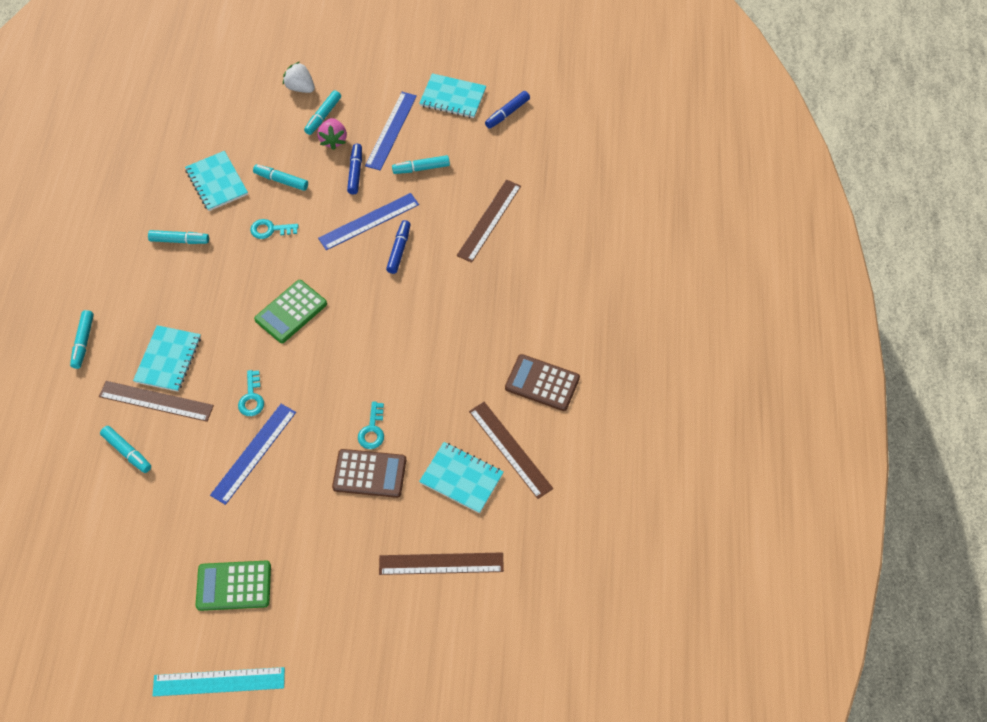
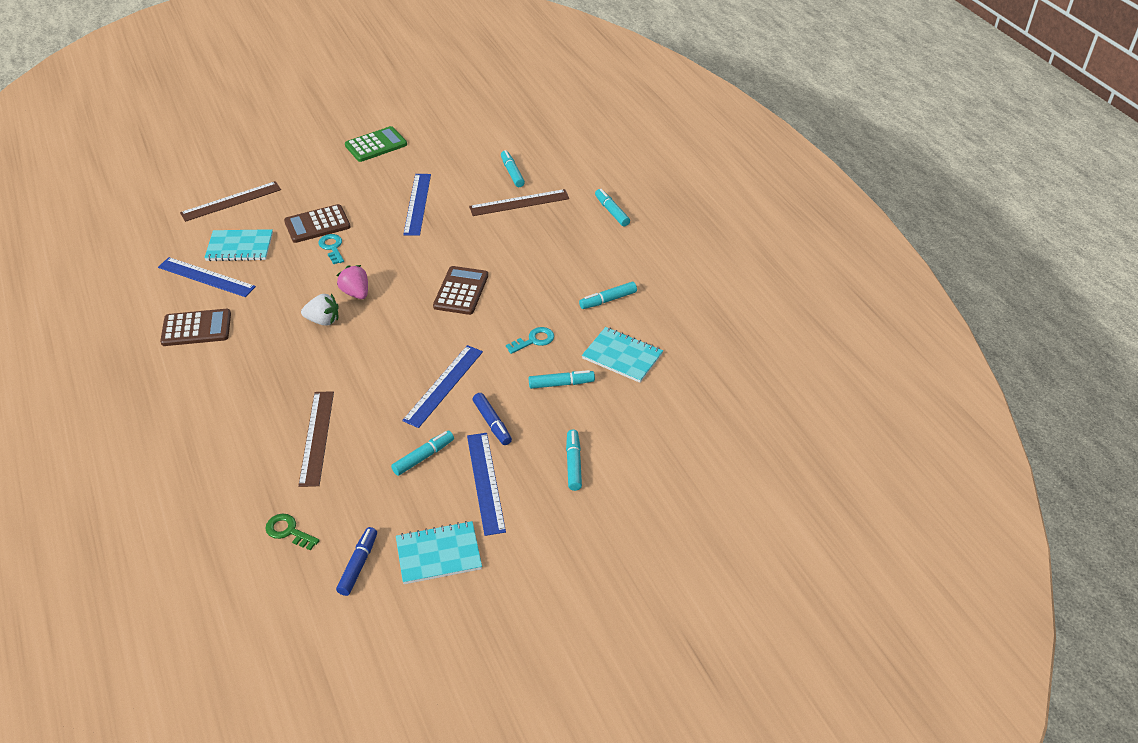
camera: 150 degrees right, 15 degrees down
turquoise marker [100,426,151,473] -> turquoise marker turned 60 degrees clockwise [501,150,525,187]
turquoise notebook [133,325,201,392] -> none
turquoise ruler [153,667,285,697] -> none
turquoise key [238,370,264,416] -> none
green calculator [254,280,327,343] -> brown calculator [433,266,488,315]
white strawberry [283,62,315,93] -> white strawberry moved to [301,294,339,326]
pink strawberry [318,118,347,150] -> pink strawberry moved to [336,265,368,299]
blue marker [386,220,411,274] -> none
brown ruler [469,402,553,499] -> blue ruler [158,257,256,297]
none -> green key [266,514,320,550]

